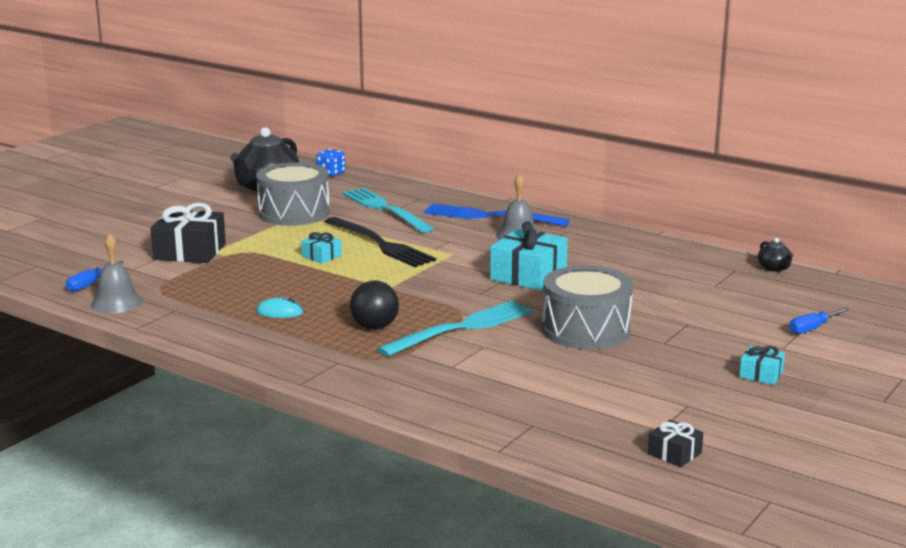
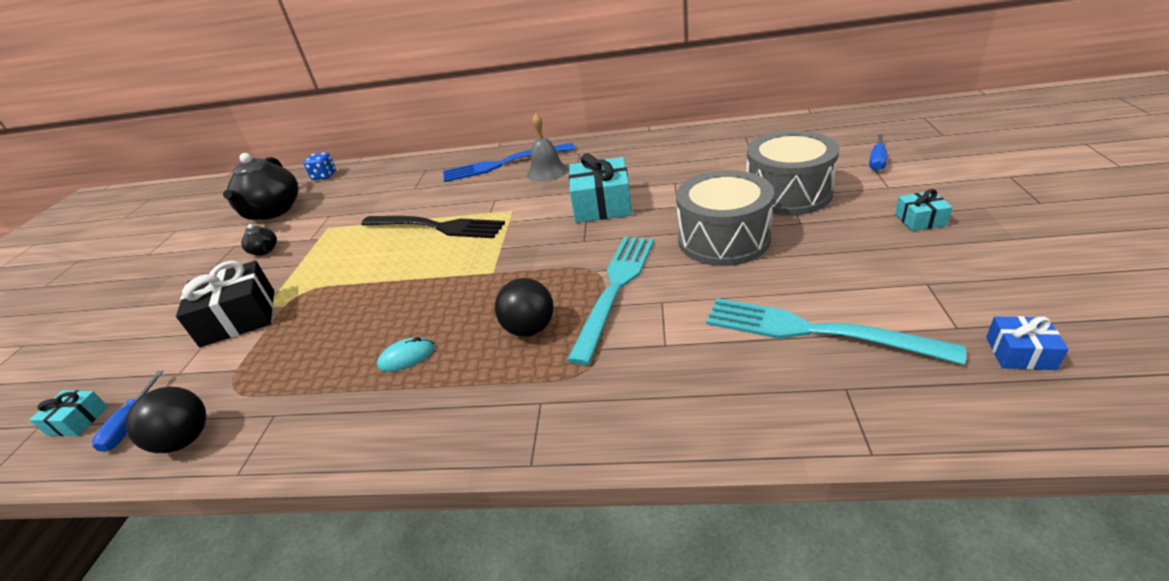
camera: 25 degrees left, 15 degrees up
grey bell [91,234,143,313] -> black ball [125,387,206,453]
grey drum [256,163,330,226] -> grey drum moved to [746,130,839,215]
turquoise gift [301,232,342,264] -> turquoise gift moved to [29,390,108,436]
turquoise fork [343,188,434,233] -> turquoise fork moved to [706,298,966,365]
black gift [648,420,703,467] -> blue gift [986,316,1068,370]
black teapot [758,238,793,272] -> black teapot moved to [241,224,277,256]

